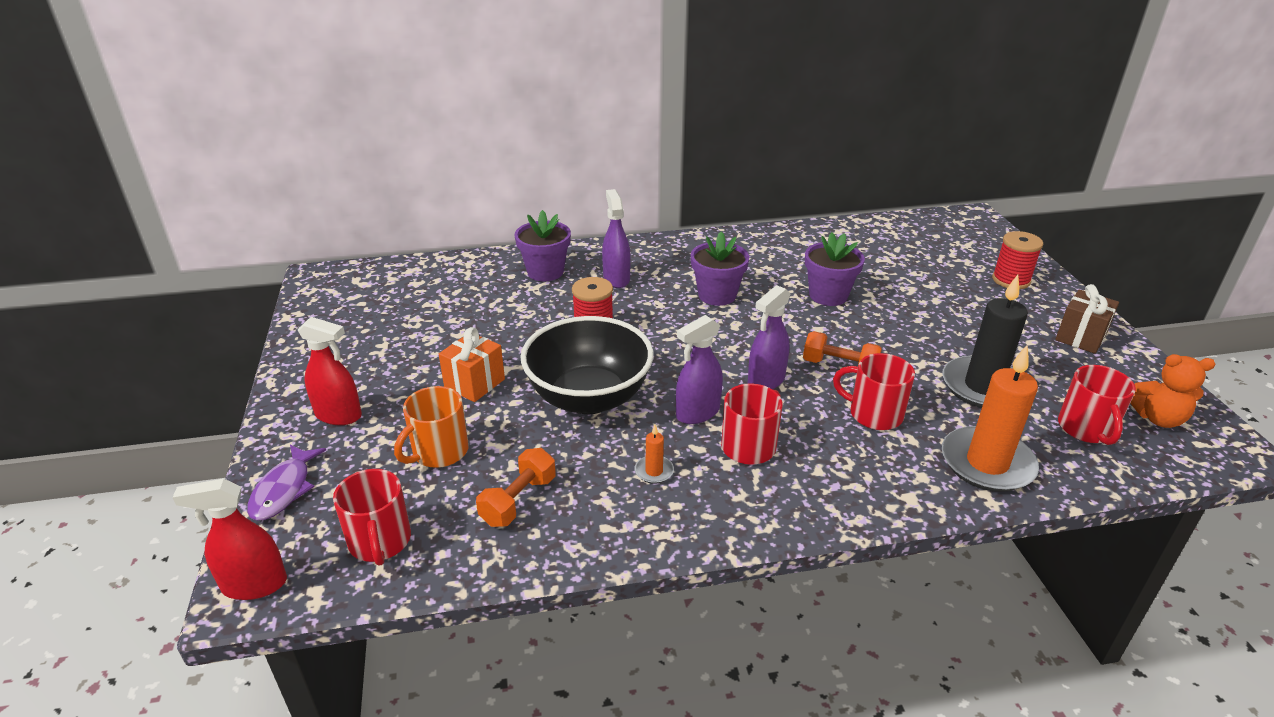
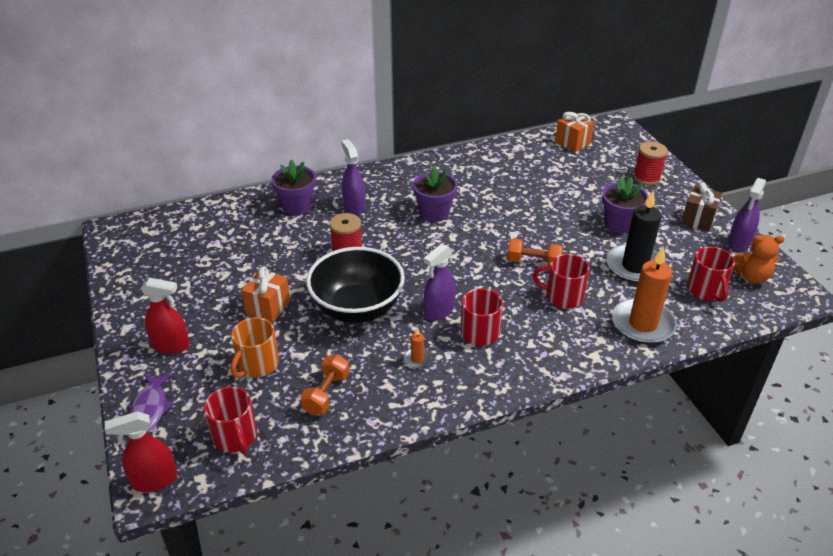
camera: 10 degrees left, 5 degrees up
purple spray bottle [748,285,790,389] -> purple spray bottle moved to [728,178,766,251]
purple flower pot [805,232,865,306] -> purple flower pot moved to [602,177,649,234]
none -> orange gift [555,112,594,152]

